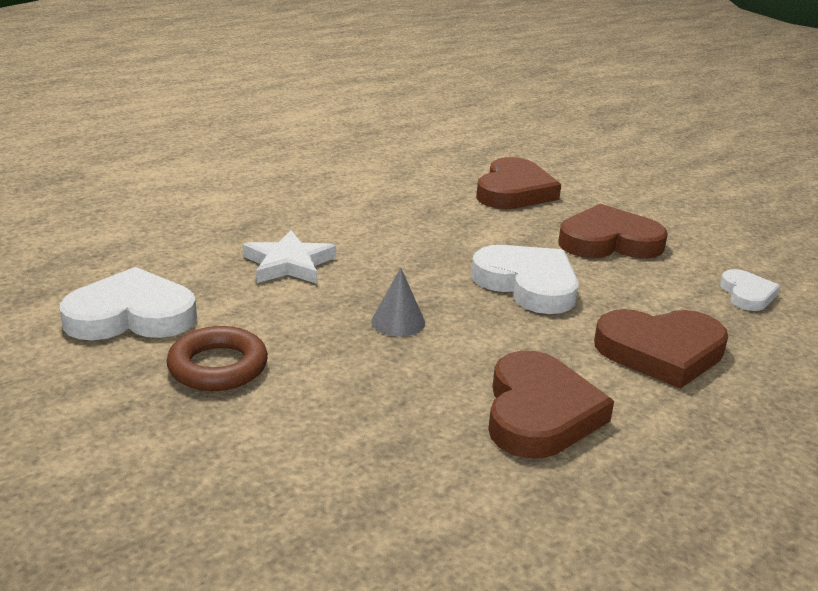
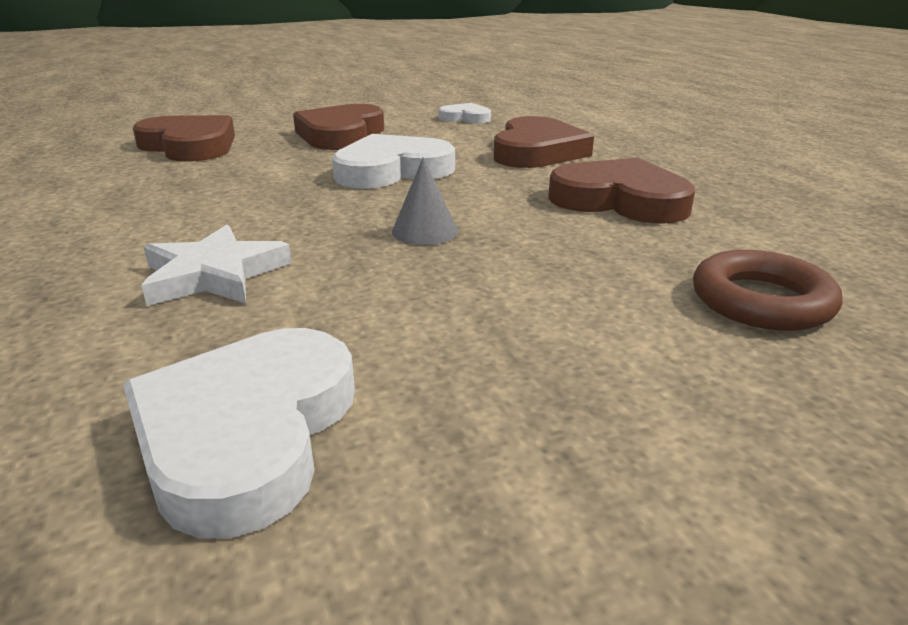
camera: 70 degrees left, 0 degrees up
brown ring [167,326,268,391] -> brown ring moved to [693,250,842,331]

